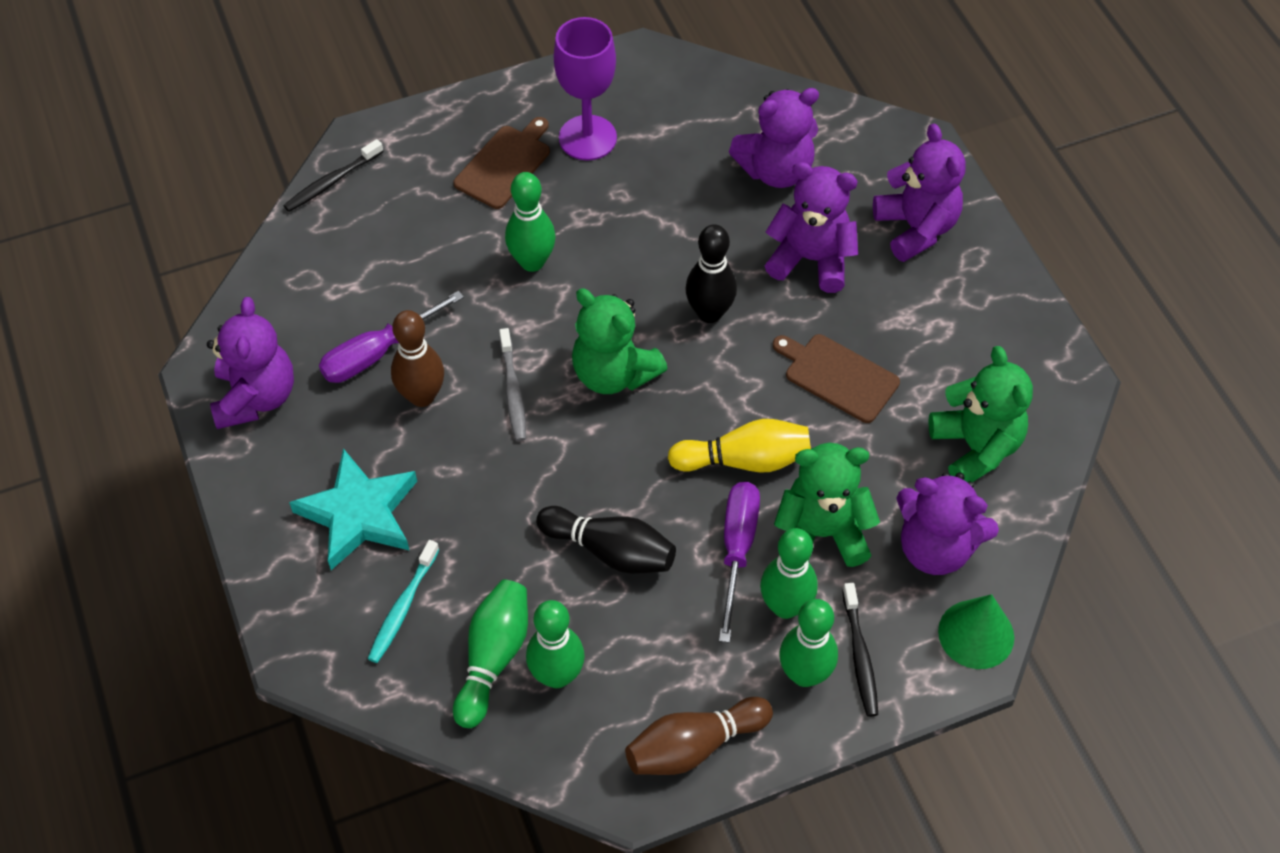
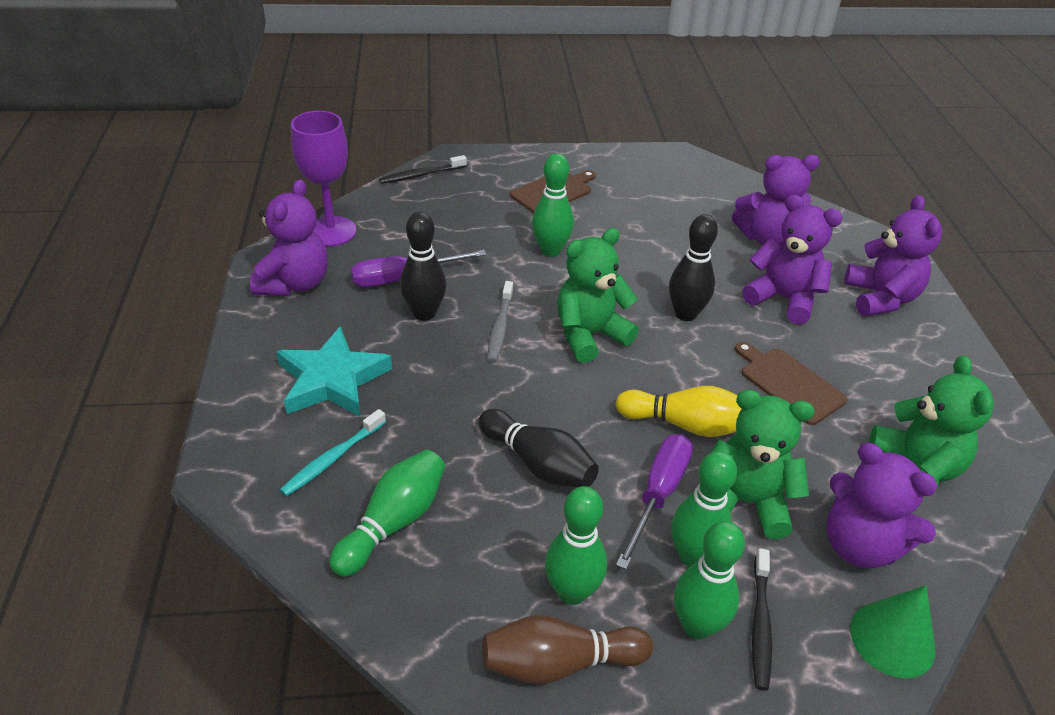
camera: 15 degrees right, 15 degrees down
brown bowling pin [391,310,444,407] -> black bowling pin [400,212,446,321]
green bowling pin [526,600,585,688] -> green bowling pin moved to [545,486,607,605]
purple goblet [554,17,617,161] -> purple goblet moved to [291,111,357,247]
green teddy bear [572,289,668,394] -> green teddy bear turned 90 degrees clockwise [557,228,639,363]

